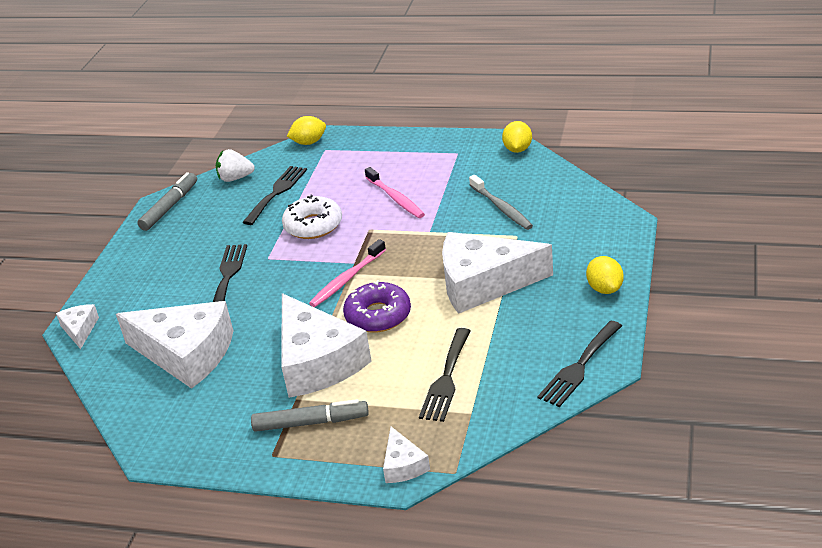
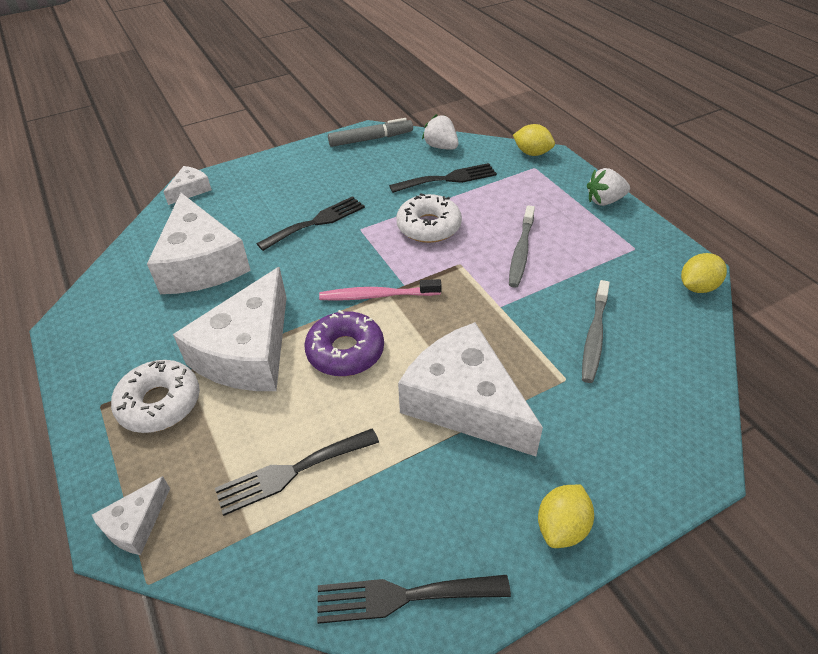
camera: 45 degrees right, 10 degrees up
grey marker [251,399,369,432] -> white donut [111,360,200,433]
pink toothbrush [365,167,425,218] -> grey toothbrush [509,205,535,288]
none -> white strawberry [587,168,630,206]

